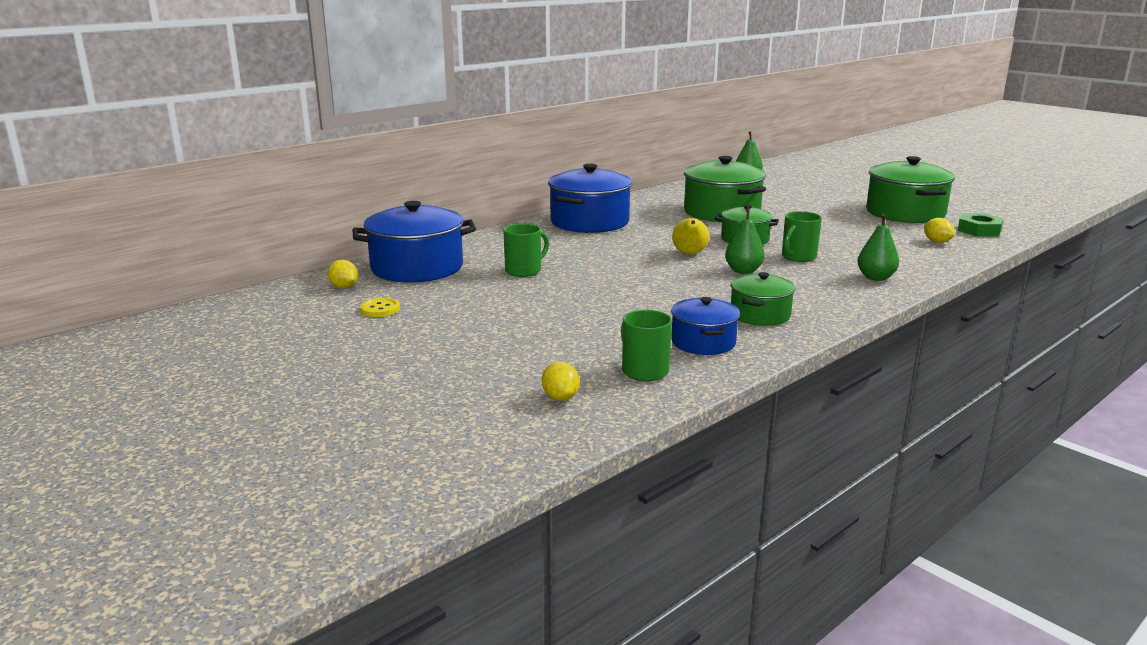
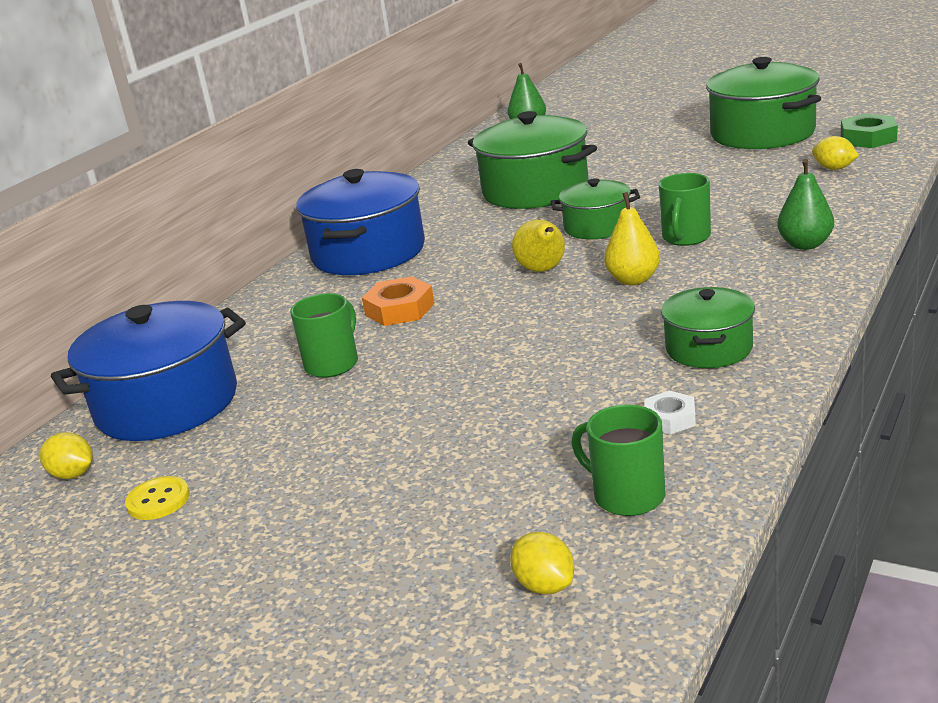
camera: 15 degrees left, 5 degrees up
blue pot [671,297,740,355] -> white nut [645,391,696,434]
green pear [725,207,765,274] -> yellow pear [604,192,660,285]
none -> orange nut [362,276,435,326]

